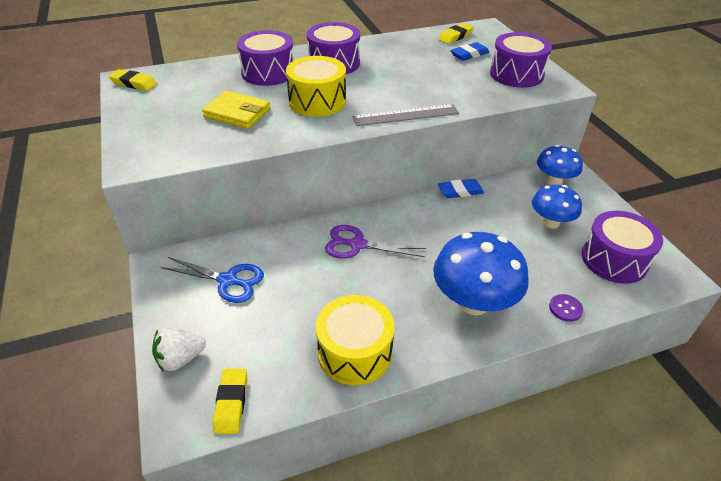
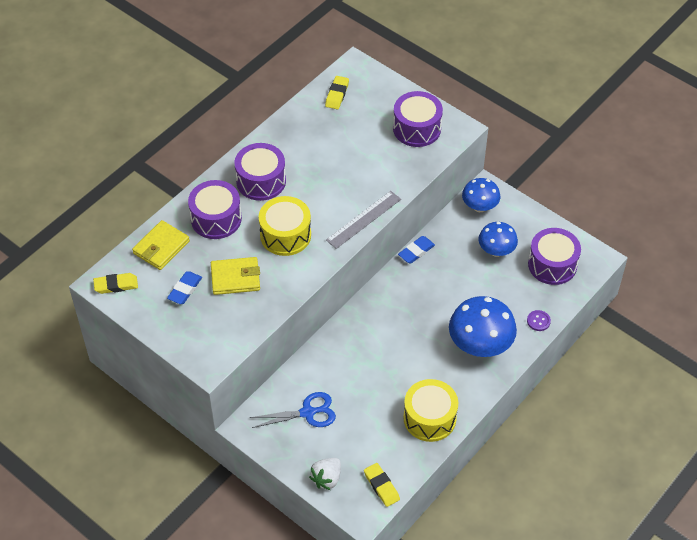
camera: 30 degrees left, 10 degrees up
purple scissors [325,225,426,259] -> none
blue eraser [450,42,489,61] -> blue eraser moved to [167,271,202,304]
none -> yellow wallet [132,220,190,270]

